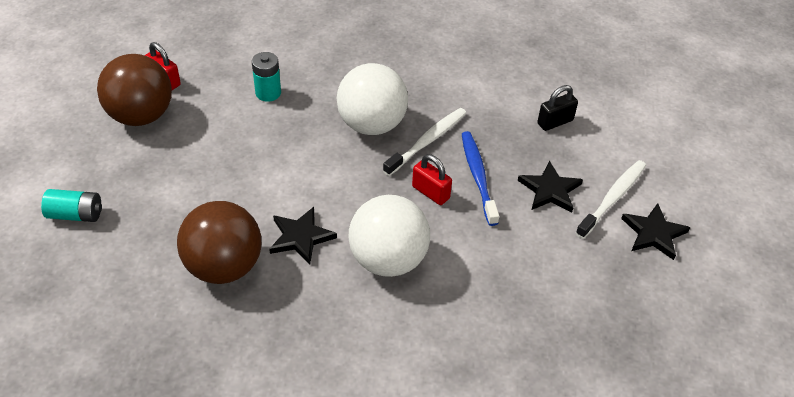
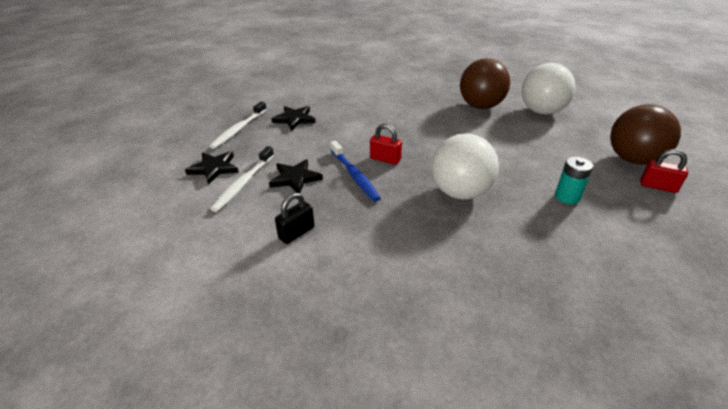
camera: 165 degrees right, 10 degrees down
turquoise battery [41,189,102,222] -> none
black star [269,207,337,265] -> black star moved to [271,106,316,131]
white ball [349,195,430,277] -> white ball moved to [521,63,576,114]
white toothbrush [383,108,466,176] -> white toothbrush moved to [209,101,267,149]

